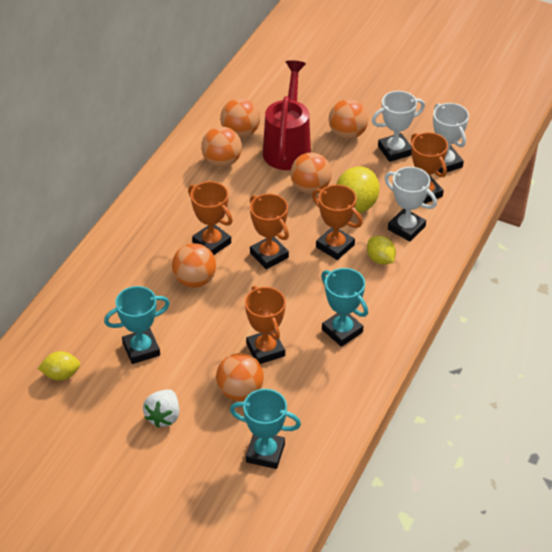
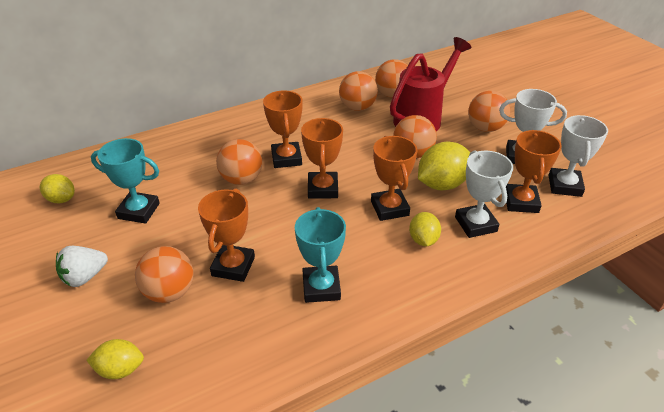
camera: 35 degrees right, 5 degrees down
turquoise trophy [230,389,301,469] -> yellow lemon [86,339,144,379]

